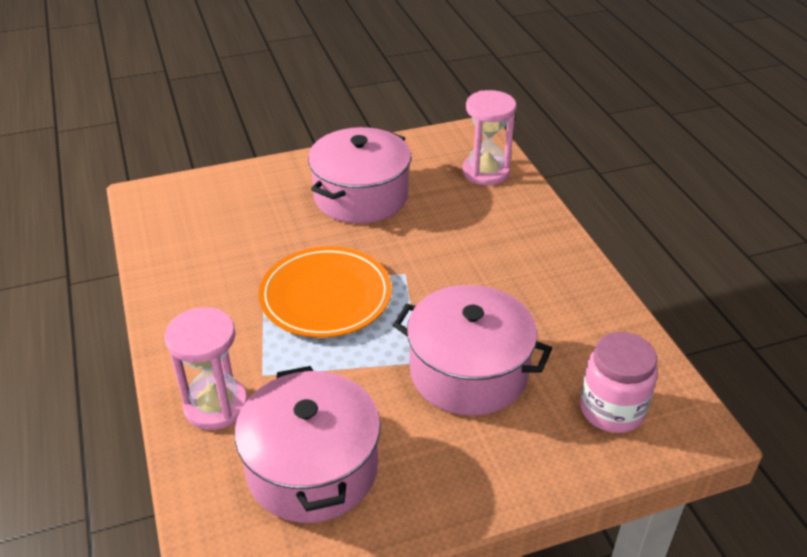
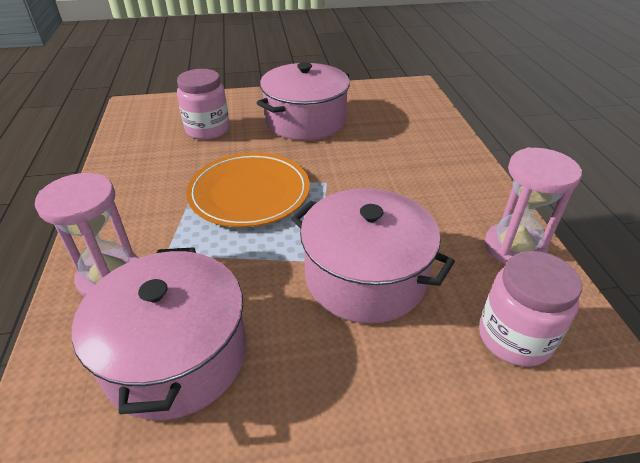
camera: 10 degrees right, 0 degrees up
pink hourglass [462,90,516,186] -> pink hourglass moved to [485,147,582,265]
none -> pink jar [177,69,229,140]

